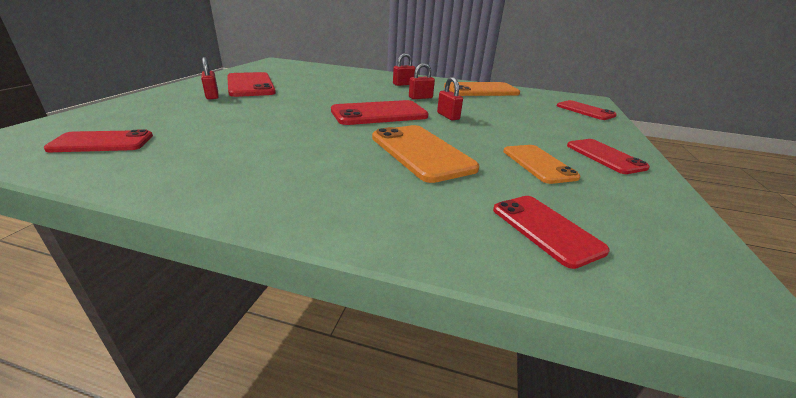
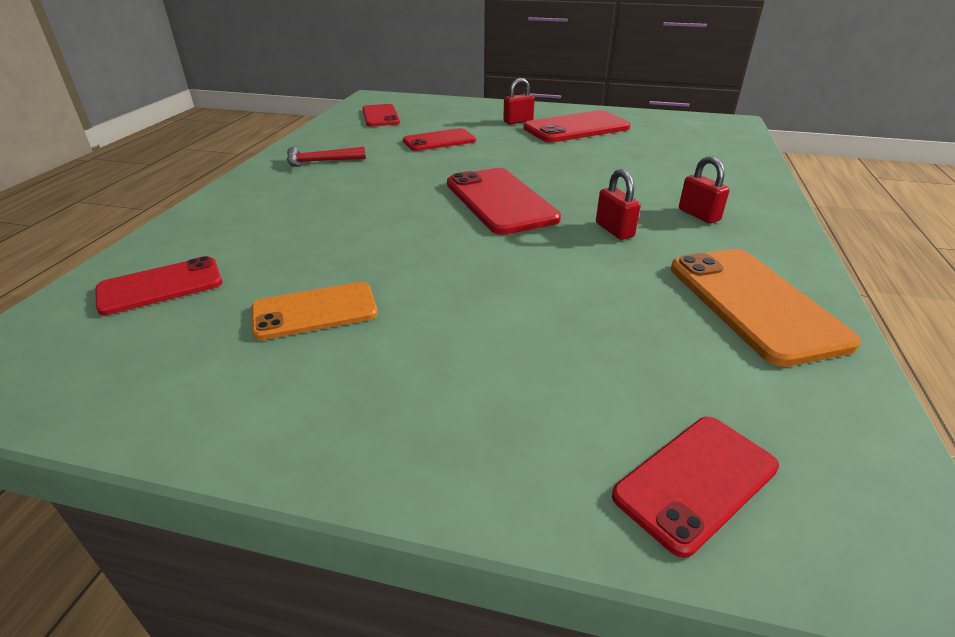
camera: 90 degrees right, 5 degrees up
orange phone [372,125,479,183] -> none
red padlock [437,77,463,120] -> none
red phone [567,139,650,174] -> red phone moved to [403,128,476,151]
none -> red hammer [287,147,366,167]

